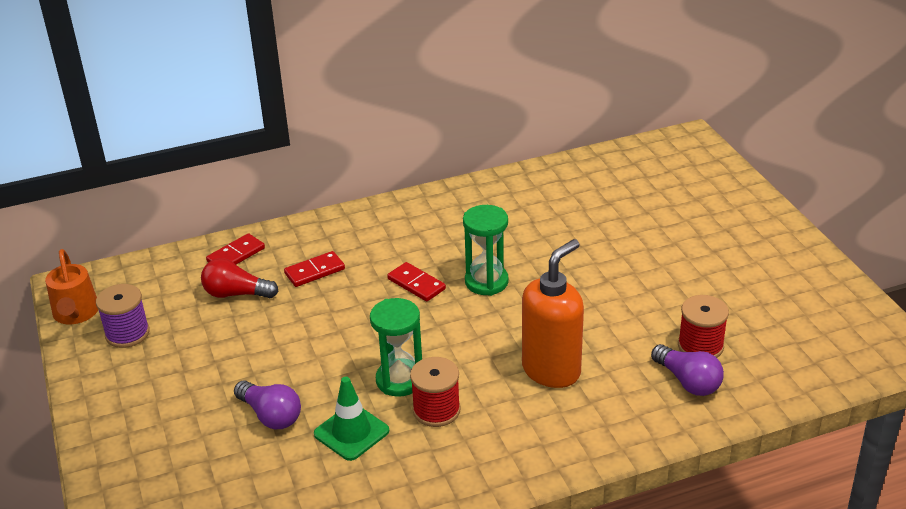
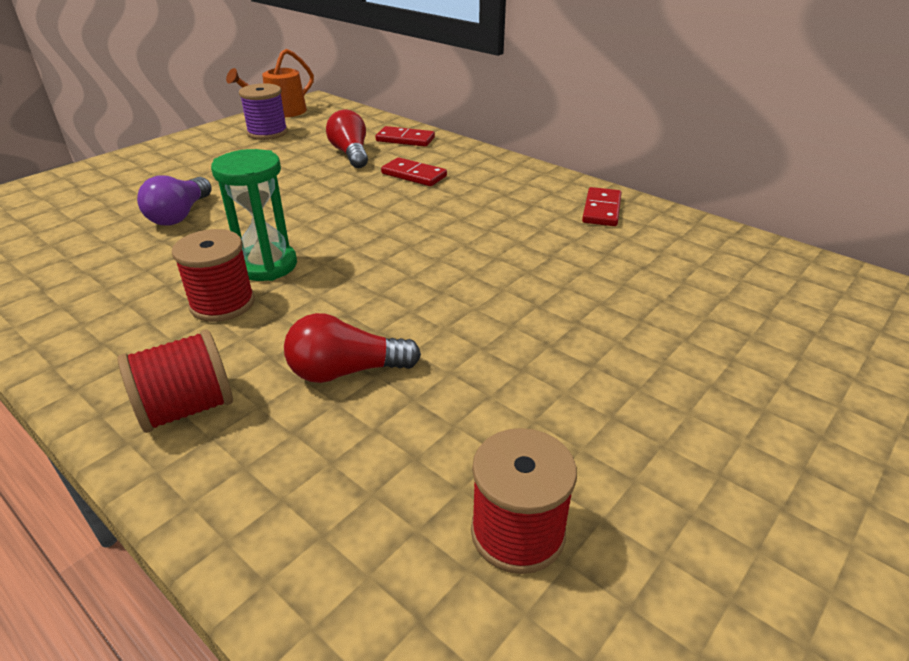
camera: 60 degrees right, 0 degrees up
green traffic cone [314,377,389,461] -> none
red domino [387,262,446,302] -> red domino moved to [582,187,621,226]
green hourglass [463,205,509,296] -> none
orange soap dispenser [522,239,584,388] -> red light bulb [284,313,421,383]
purple light bulb [651,344,724,396] -> none
none -> red spool [118,330,233,433]

